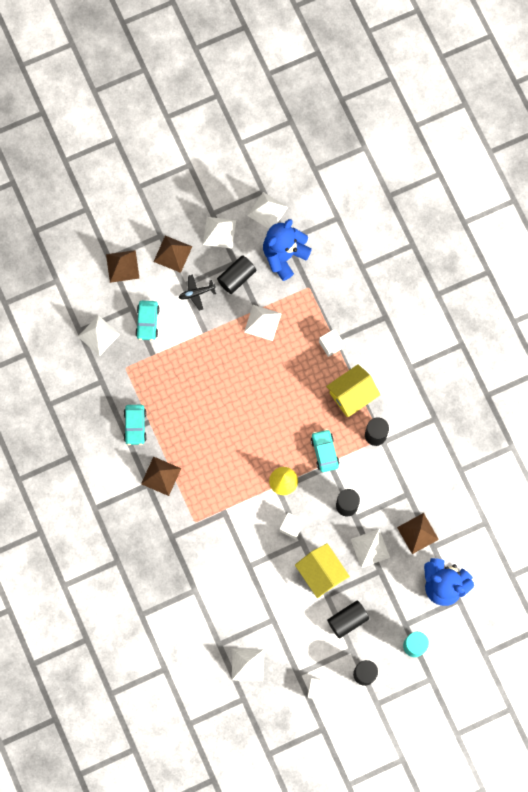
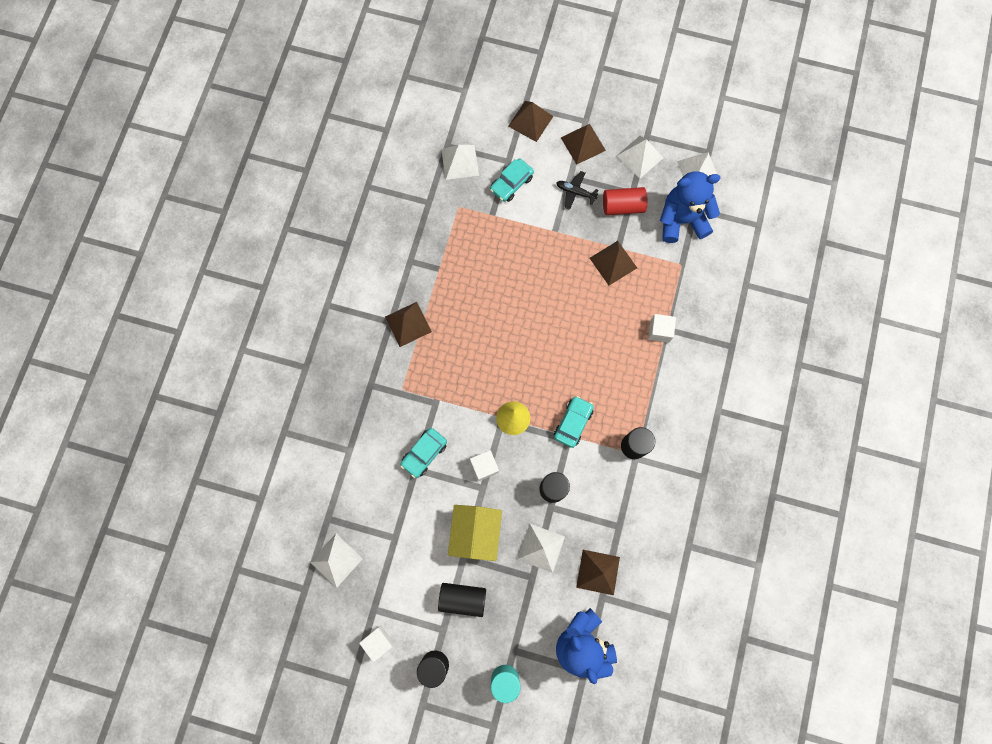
camera: 40 degrees right, 0 degrees up
turquoise car [124,405,147,445] -> turquoise car moved to [400,428,447,478]
black cylinder [217,255,256,294] -> red cylinder [603,187,647,215]
white pyramid [244,305,282,341] -> brown pyramid [590,241,637,285]
yellow house [326,364,381,417] -> none

